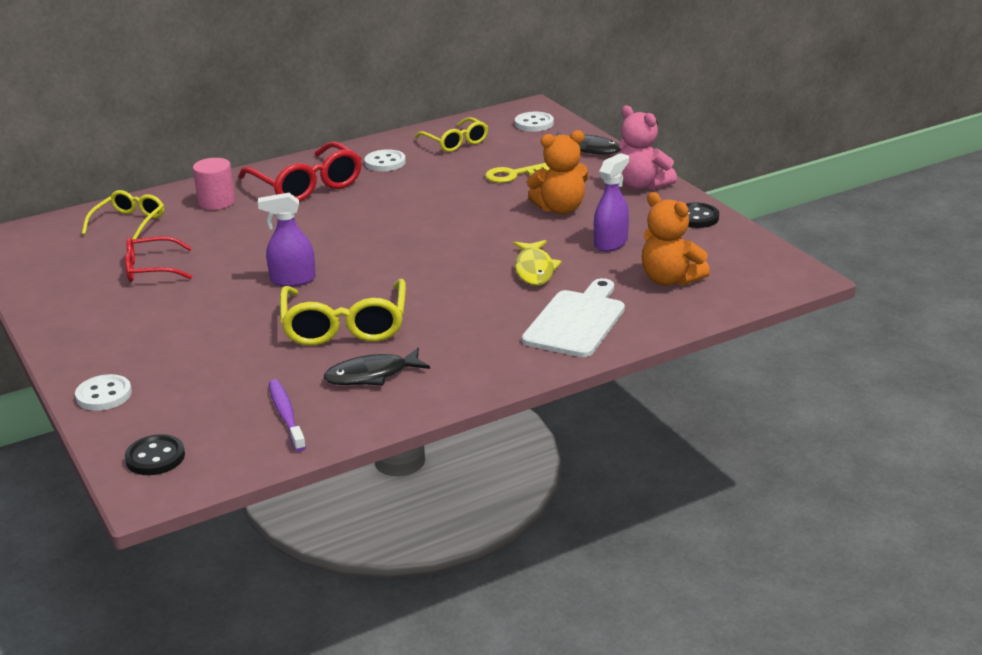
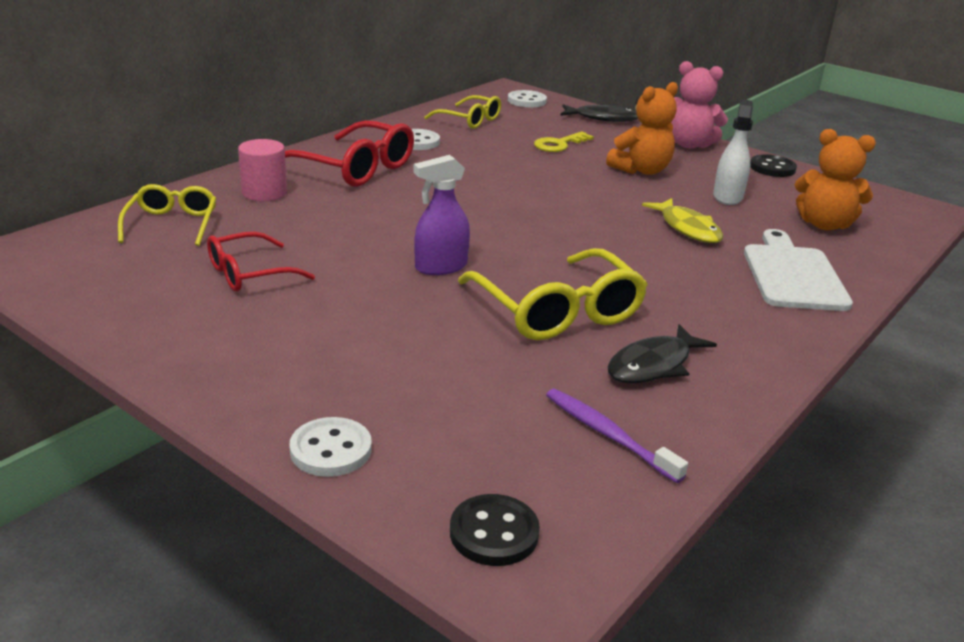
camera: 25 degrees left, 0 degrees up
purple spray bottle [594,153,629,252] -> white spray bottle [713,99,753,205]

